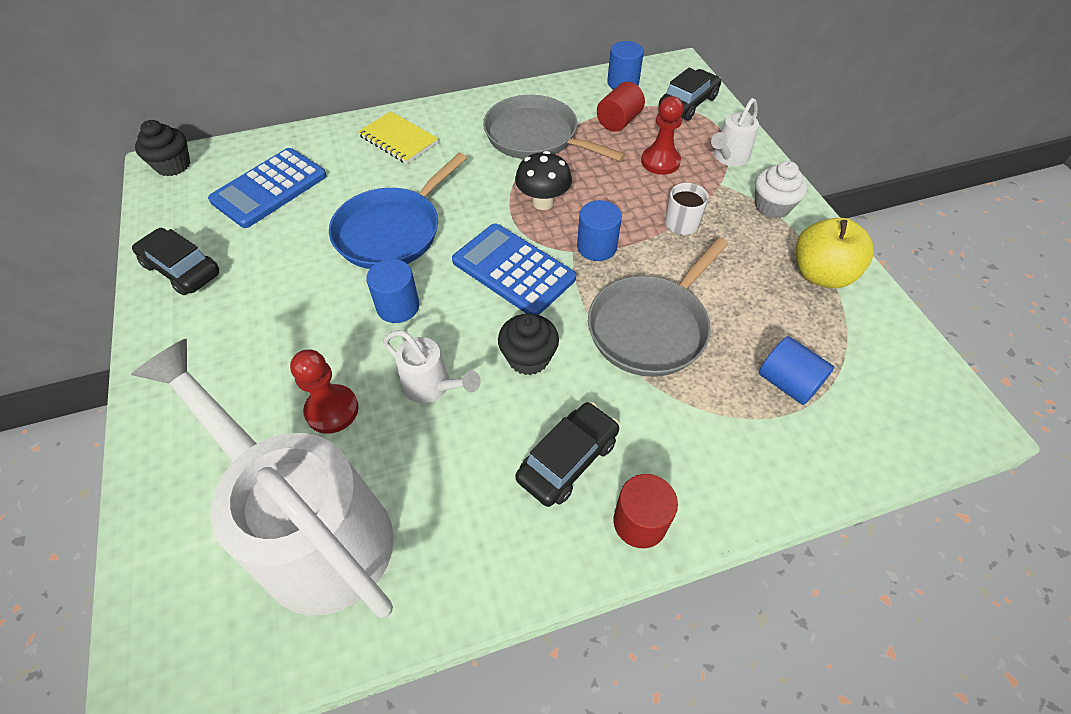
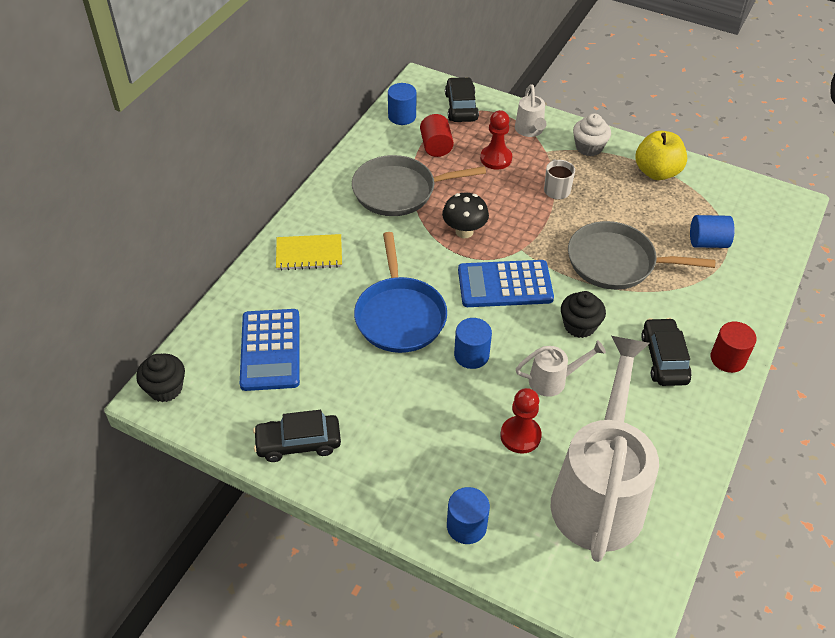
camera: 45 degrees left, 5 degrees down
white watering can [131,339,394,618] -> white watering can turned 105 degrees clockwise [550,336,659,562]
blue cylinder [577,200,622,261] -> blue cylinder moved to [447,487,490,544]
grey pan [588,237,728,377] -> grey pan turned 105 degrees clockwise [568,221,715,290]

